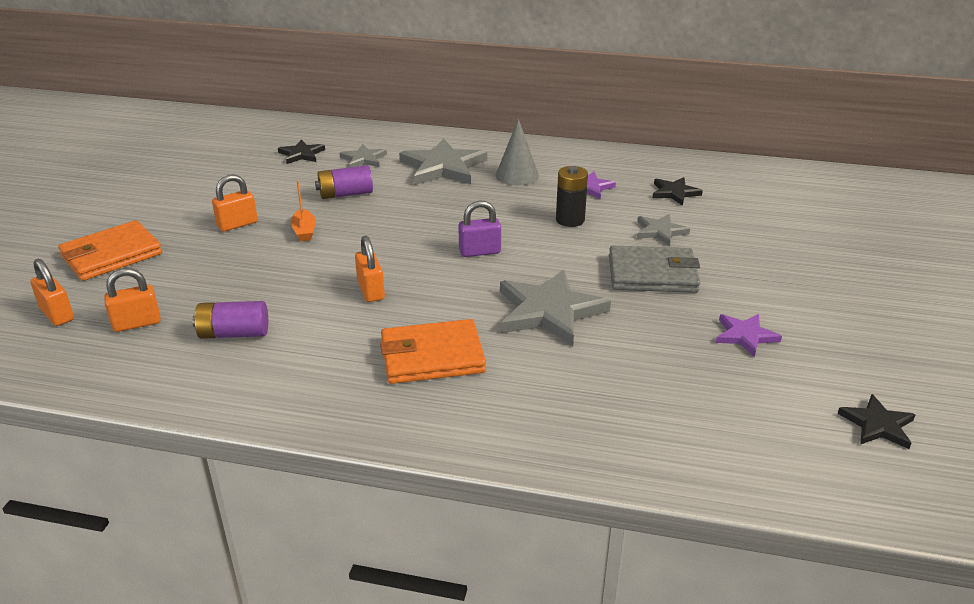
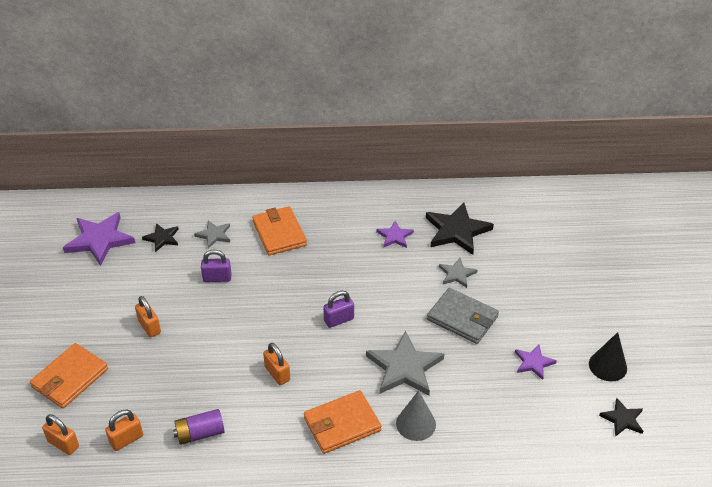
camera: 15 degrees left, 10 degrees up
orange padlock [212,174,258,232] -> orange padlock turned 75 degrees counterclockwise [135,296,161,337]
orange boat [291,181,316,241] -> none
purple battery [315,165,373,199] -> purple padlock [201,249,232,282]
grey star [399,138,487,185] -> orange wallet [252,206,307,256]
grey cone [496,119,539,185] -> grey cone moved to [396,390,436,441]
black battery [556,166,588,227] -> none
grey wallet [609,246,700,293] -> grey wallet turned 45 degrees clockwise [427,288,499,344]
black star [653,177,703,206] -> black star [426,203,494,255], size x1.85
none -> purple star [63,212,135,266]
none -> black cone [589,332,627,381]

